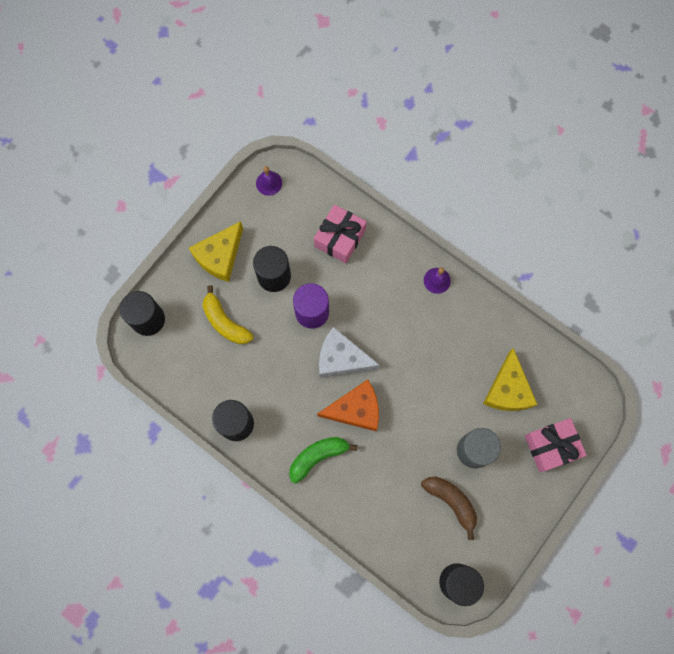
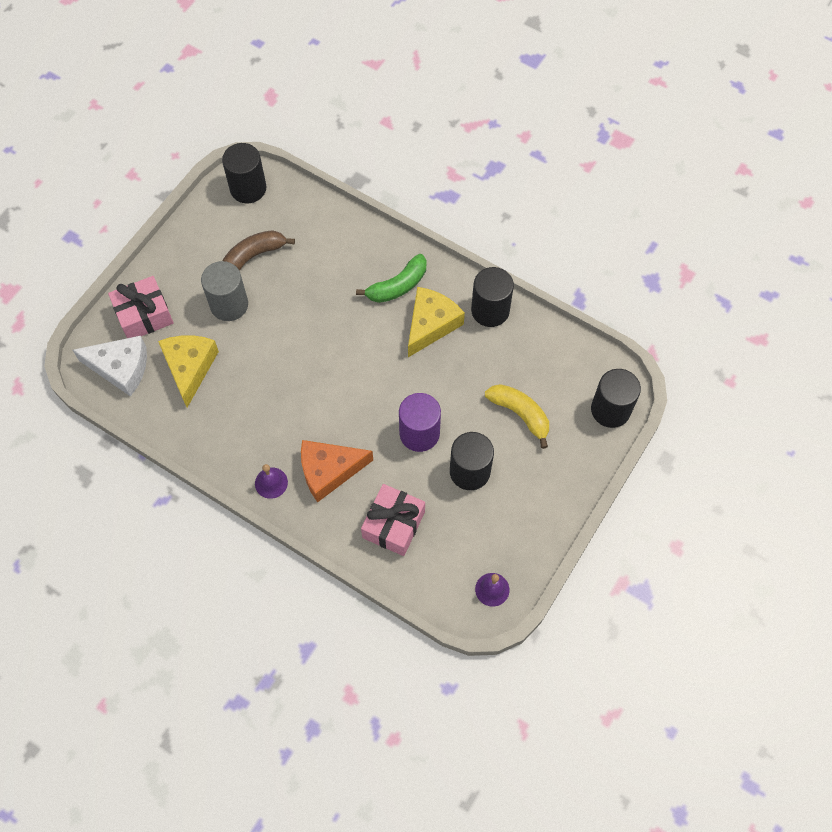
camera: 175 degrees right, 10 degrees down
yellow cheese [189,221,243,282] -> yellow cheese moved to [408,287,465,357]
orange cheese [317,380,379,431] -> orange cheese moved to [301,440,373,502]
white cheese [319,327,380,378] -> white cheese moved to [72,336,147,397]
brown banana [421,477,477,540] -> brown banana turned 105 degrees clockwise [223,230,295,271]

